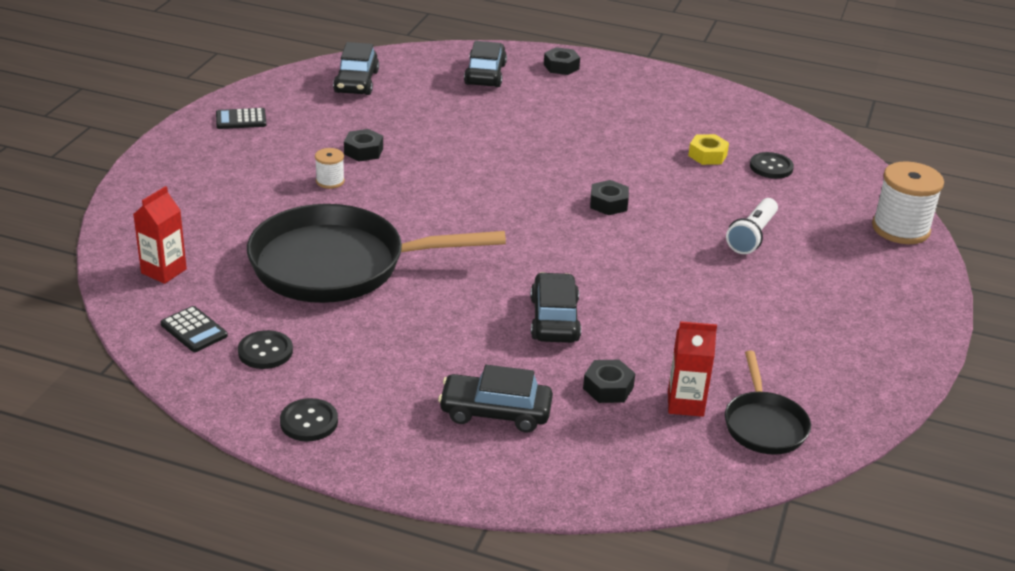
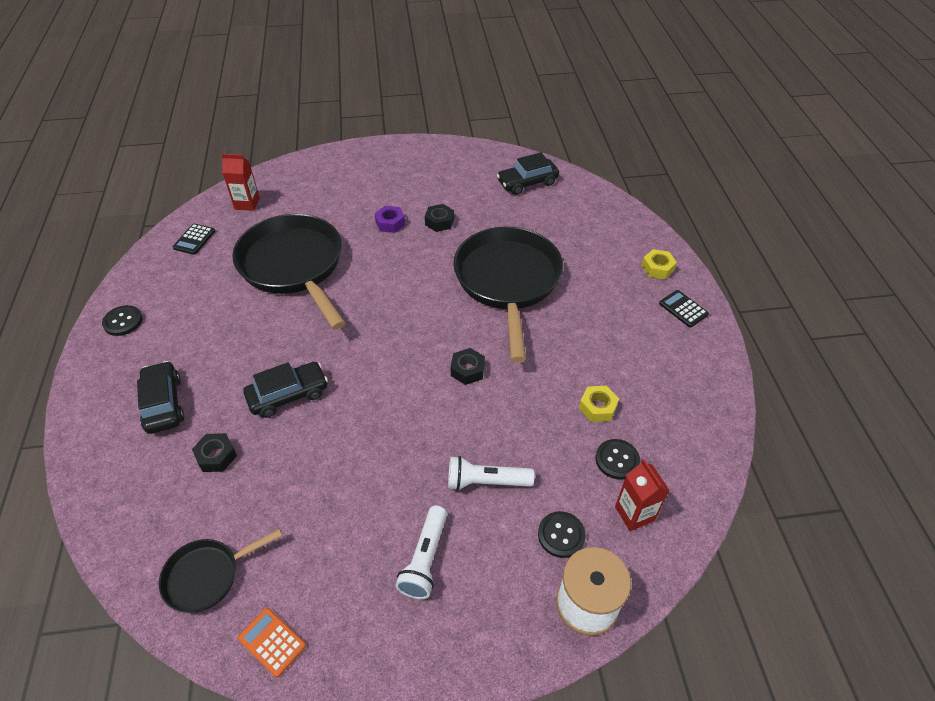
camera: 65 degrees right, 15 degrees up
black calculator [216,108,266,129] -> black calculator moved to [659,290,709,327]
black button [238,330,293,369] -> black button moved to [538,511,586,558]
white spool [315,148,345,189] -> purple nut [374,206,405,233]
black car [464,41,507,87] -> none
black nut [544,47,580,75] -> yellow nut [641,249,677,279]
red carton [668,321,717,417] -> red carton moved to [615,459,670,531]
none -> orange calculator [238,608,306,677]
none -> white flashlight [396,505,447,599]
none -> black pan [454,227,563,362]

